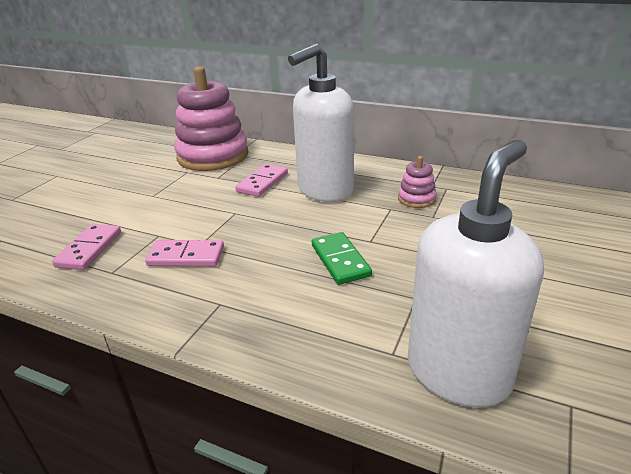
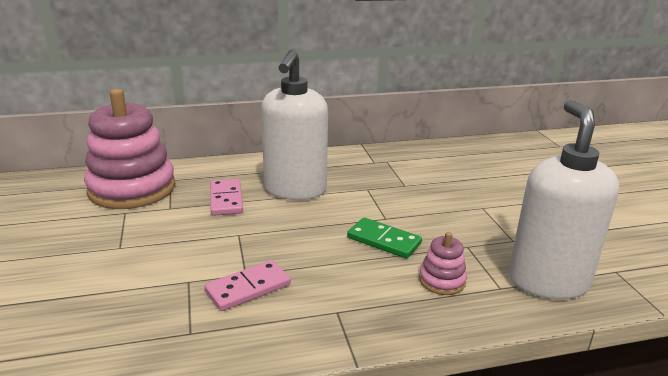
camera: 40 degrees left, 5 degrees down
pink domino [52,224,121,270] -> none
pink stacking toy [398,156,437,208] -> pink stacking toy moved to [419,232,467,295]

